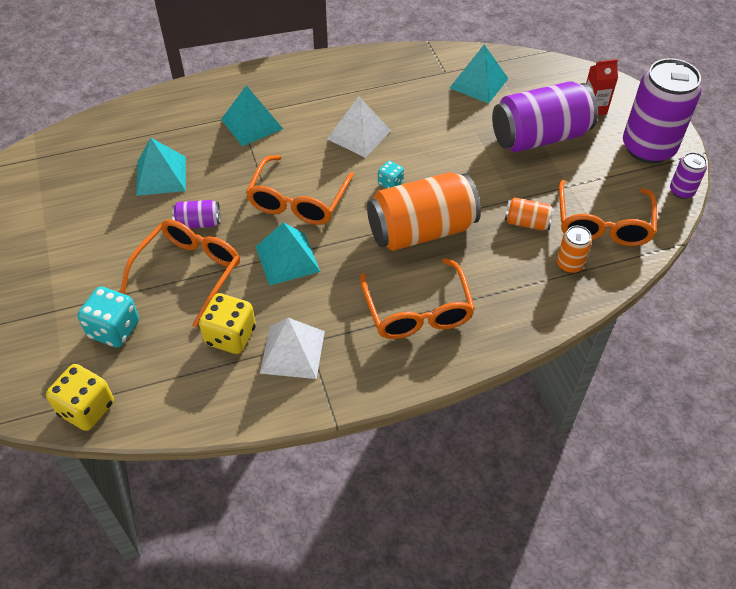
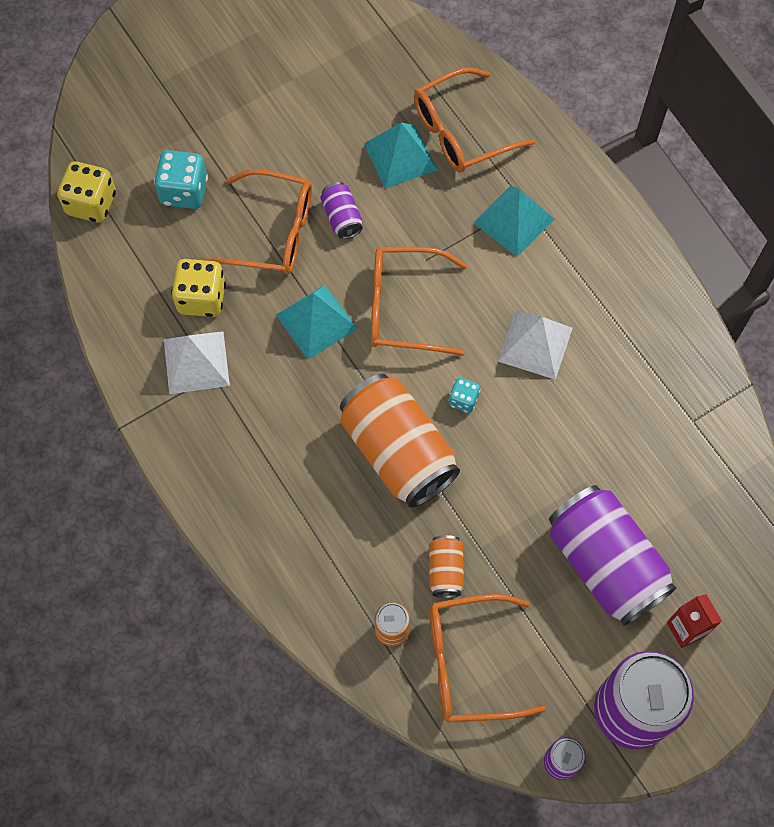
camera: 75 degrees right, 15 degrees up
orange glasses [360,258,475,339] -> orange glasses moved to [414,67,535,173]
turquoise pyramid [450,45,509,104] -> none

